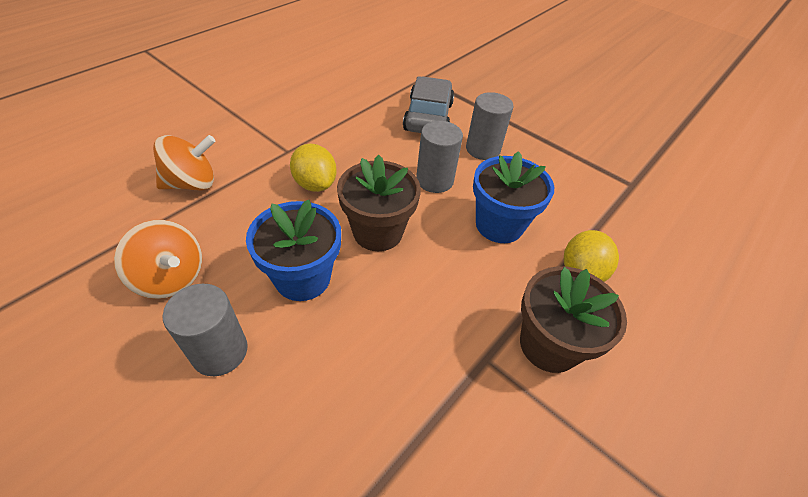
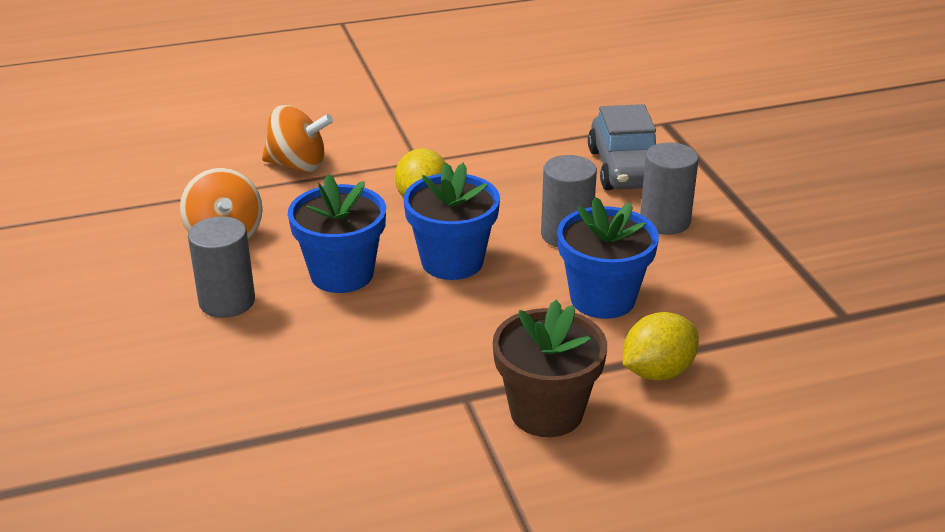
camera: 35 degrees right, 15 degrees down
brown flower pot [337,154,421,251] -> blue flower pot [403,163,500,280]
grey car [403,76,454,133] -> grey car turned 135 degrees clockwise [588,104,656,190]

